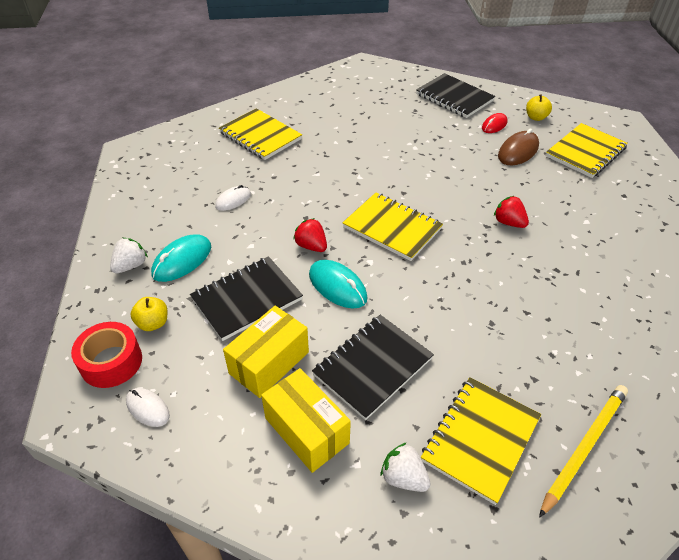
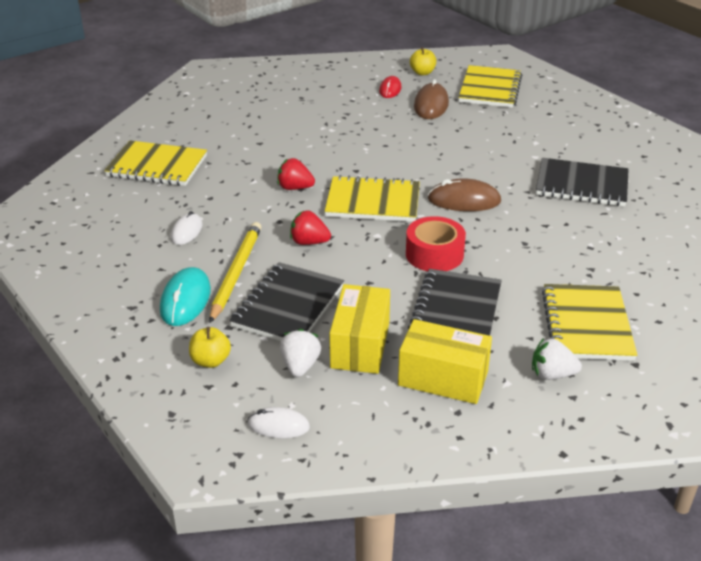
camera: 30 degrees left, 10 degrees down
red tape [71,322,142,388] -> red tape moved to [406,216,466,271]
white strawberry [110,238,148,273] -> white strawberry moved to [280,329,321,377]
turquoise mouse [309,260,368,309] -> none
black notebook [416,73,495,118] -> black notebook moved to [536,158,629,206]
red strawberry [494,196,529,228] -> red strawberry moved to [277,158,315,190]
yellow pencil [539,385,628,518] -> yellow pencil moved to [209,222,262,323]
none -> brown mouse [428,178,501,211]

